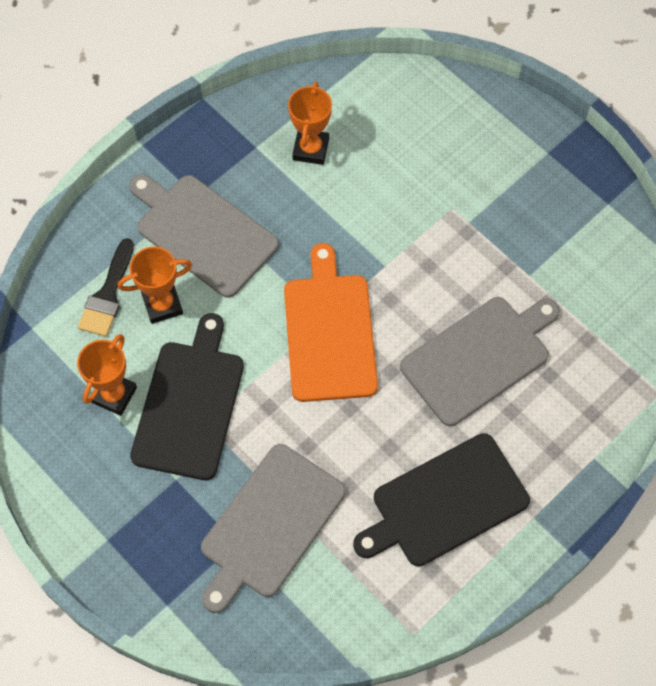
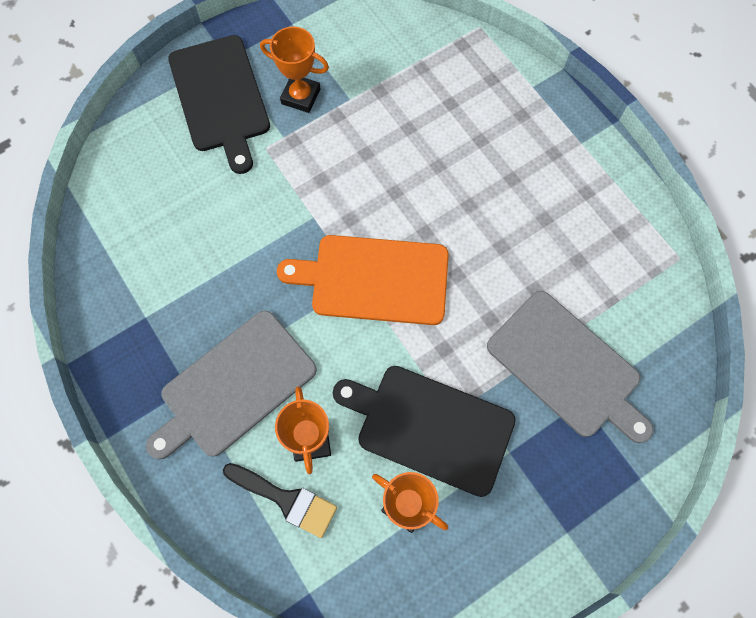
camera: 80 degrees left, 5 degrees up
orange trophy [288,82,332,165] -> orange trophy moved to [260,27,329,113]
black cutting board [353,433,530,567] -> black cutting board moved to [168,35,270,174]
grey cutting board [400,297,560,426] -> none

